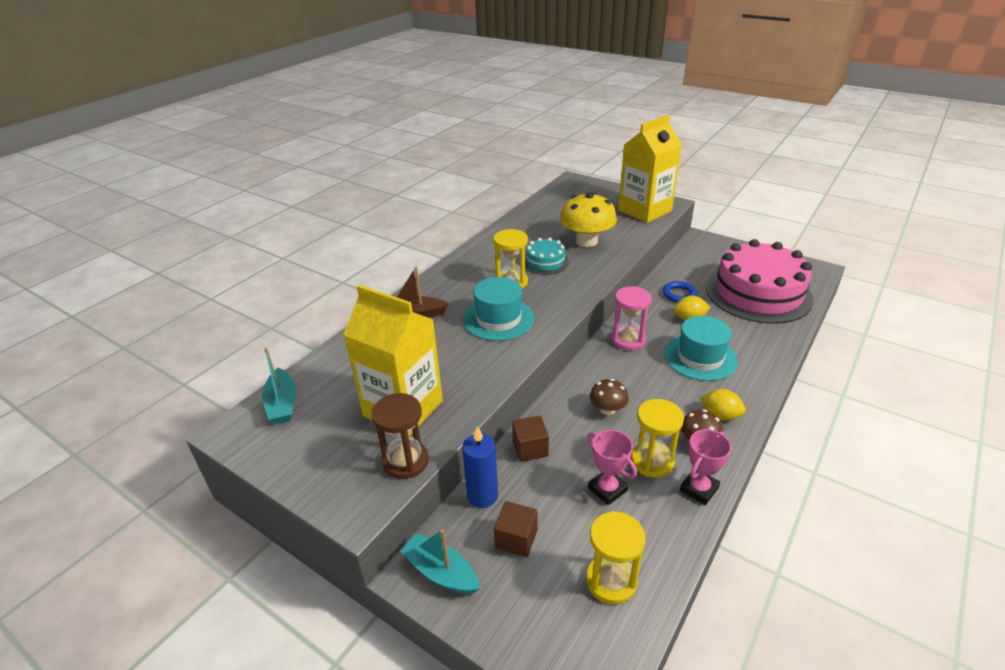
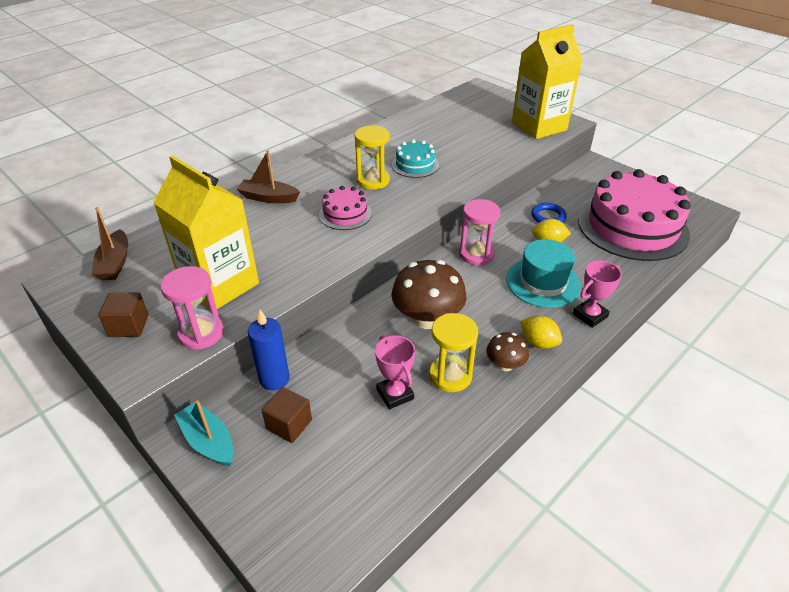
camera: 10 degrees right, 5 degrees up
turquoise boat [262,348,296,424] -> brown boat [92,207,128,280]
brown hourglass [371,393,429,479] -> pink hourglass [160,266,224,350]
turquoise hat [463,277,534,341] -> pink cake [319,186,372,230]
brown cube [512,416,549,462] -> brown cube moved to [98,292,149,337]
yellow mushroom [560,192,617,247] -> none
yellow hourglass [586,511,646,605] -> none
brown mushroom [590,379,629,415] -> brown mushroom [391,260,466,329], size x1.89
pink trophy [680,429,732,505] -> pink trophy moved to [573,260,622,328]

